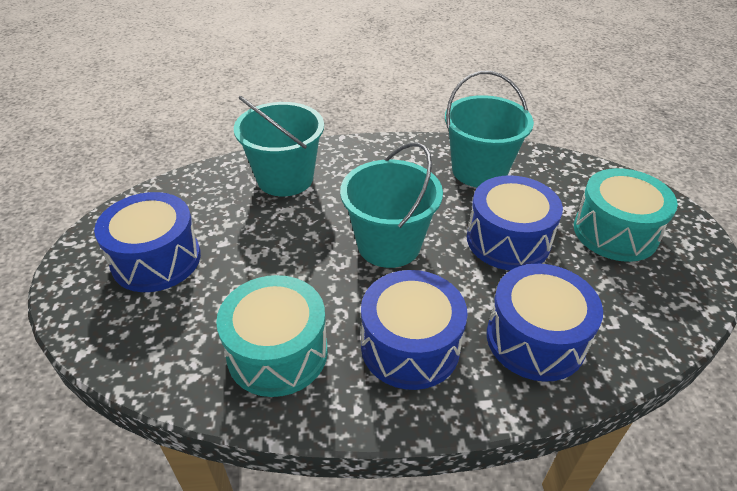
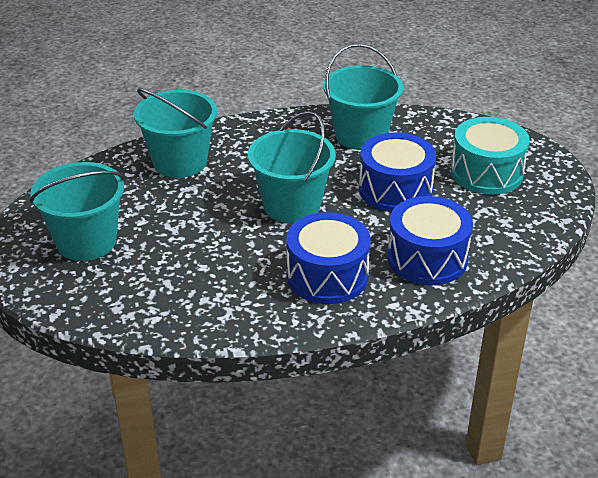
camera: 10 degrees left, 5 degrees down
blue drum [94,192,201,292] -> turquoise bucket [30,162,124,261]
turquoise drum [216,275,328,397] -> none

